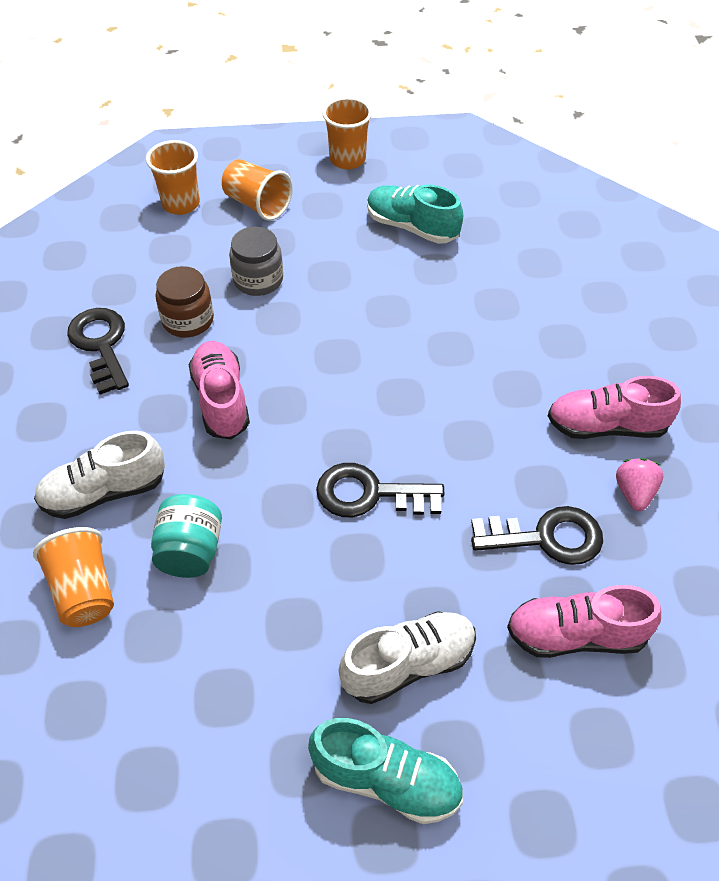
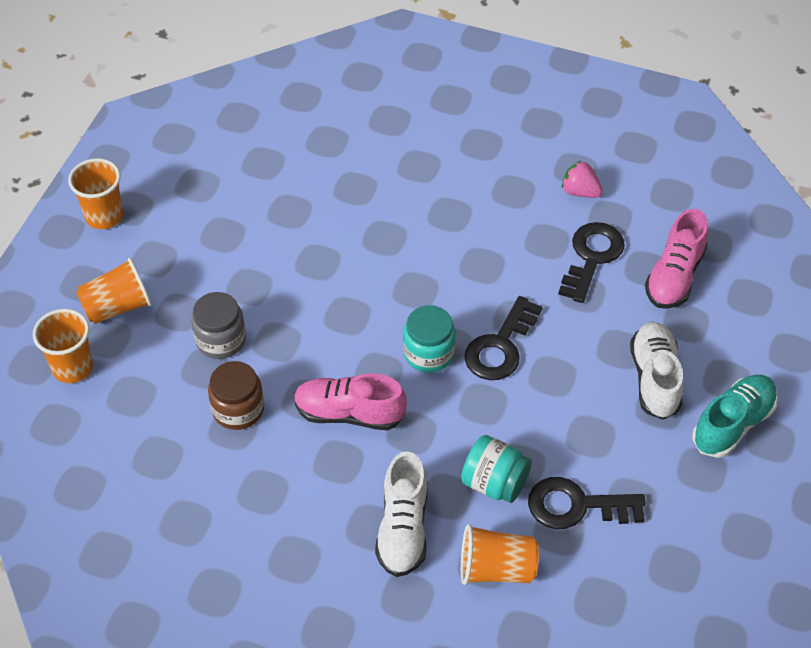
camera: 65 degrees left, 0 degrees up
black key [67,308,129,394] -> black key moved to [528,477,646,529]
turquoise shoe [367,185,463,244] -> none
pink shoe [548,376,681,439] -> none
none -> turquoise jar [403,305,456,373]

